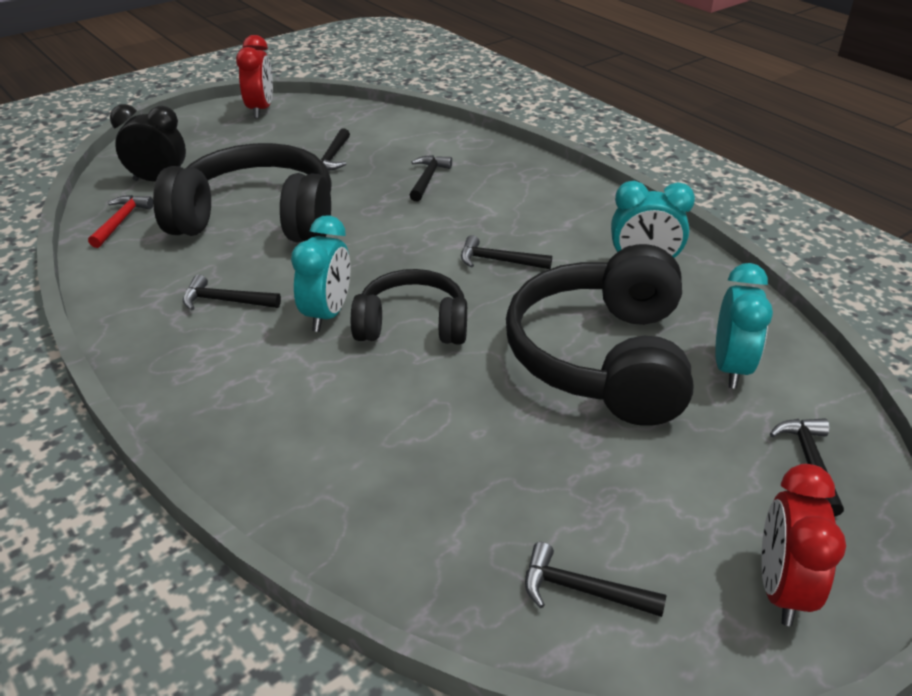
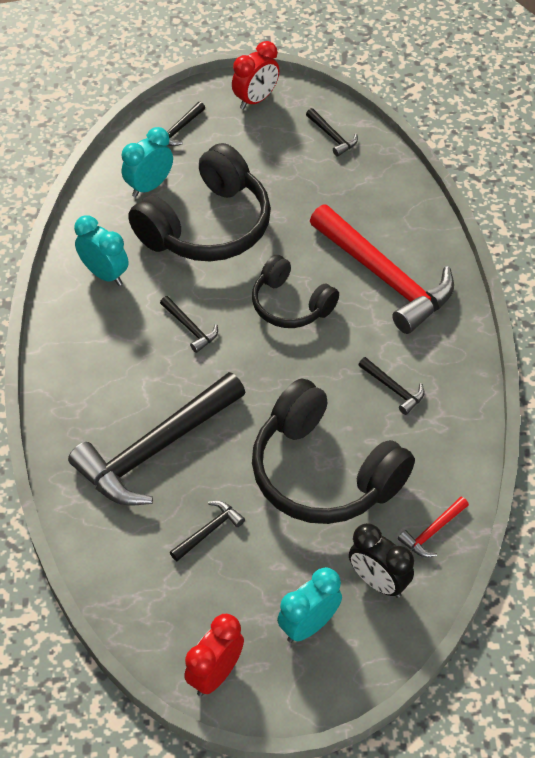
camera: 145 degrees left, 15 degrees up
turquoise clock [291,215,351,332] -> turquoise clock moved to [277,567,342,643]
black hammer [410,155,452,202] -> black hammer [68,372,246,506], size x2.41
none -> red hammer [310,205,454,334]

